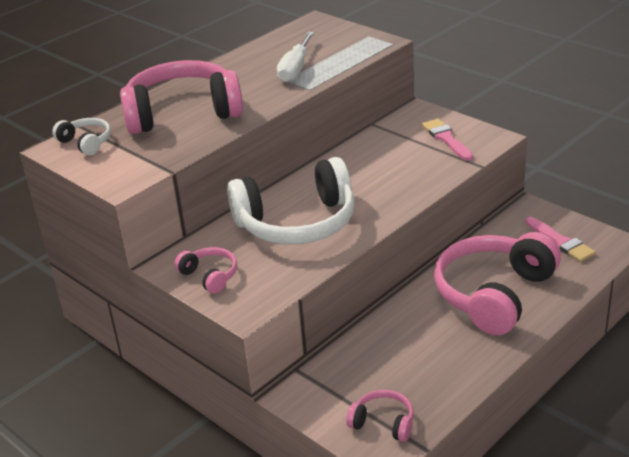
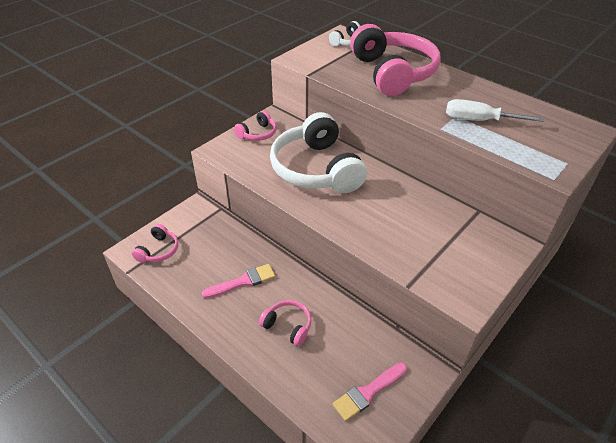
camera: 85 degrees right, 10 degrees up
pink brush [422,119,473,161] -> pink brush moved to [202,264,275,298]
pink headphones [434,232,561,335] -> pink headphones [259,300,312,346], size x0.45

